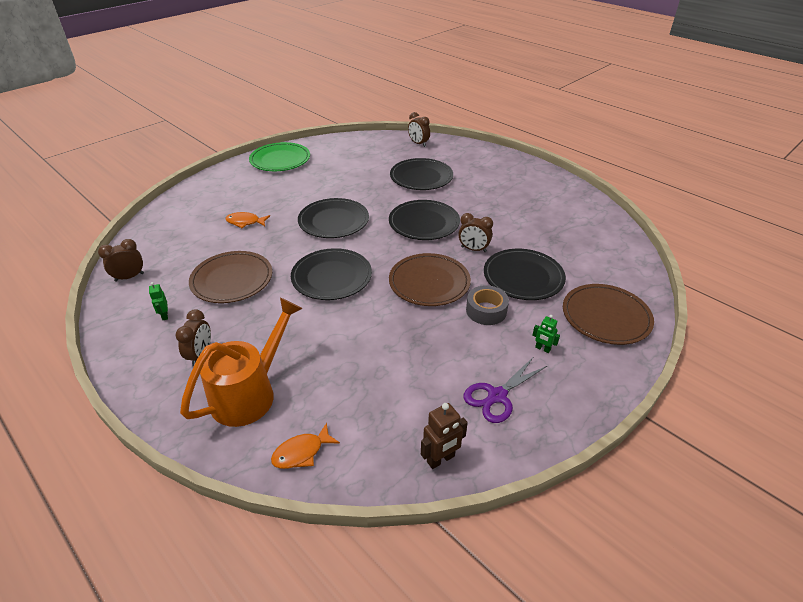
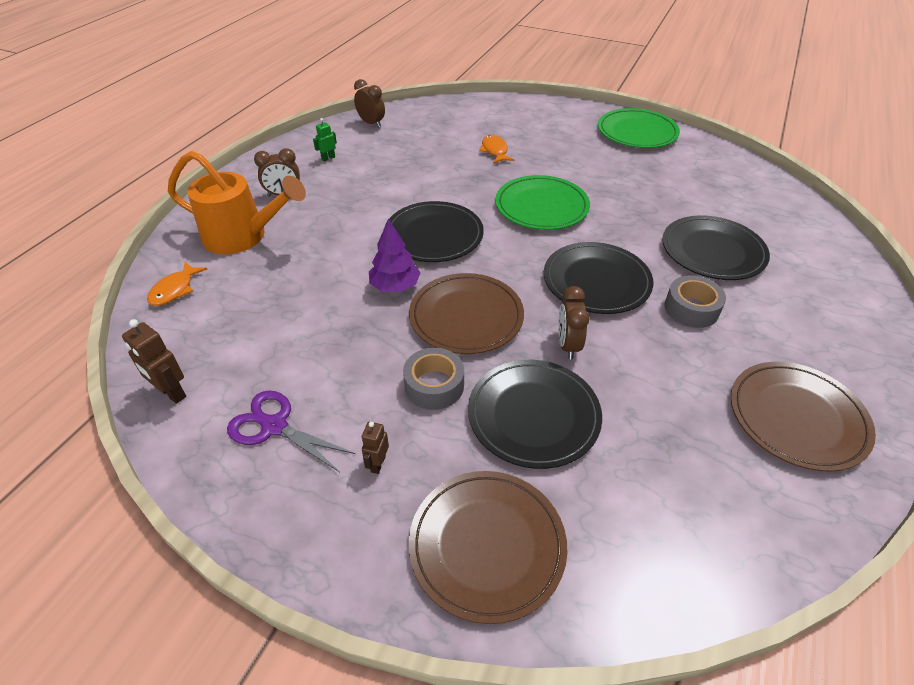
camera: 70 degrees right, 5 degrees up
brown plate [189,251,272,303] -> brown plate moved to [731,362,876,472]
orange fish [271,423,340,469] -> orange fish turned 105 degrees counterclockwise [147,262,207,306]
black plate [298,198,369,238] -> green plate [495,175,590,230]
brown clock [408,112,430,147] -> none
green robot [532,315,560,353] -> brown robot [362,422,389,474]
none -> purple tree [369,219,421,292]
none -> grey tape [665,275,726,328]

